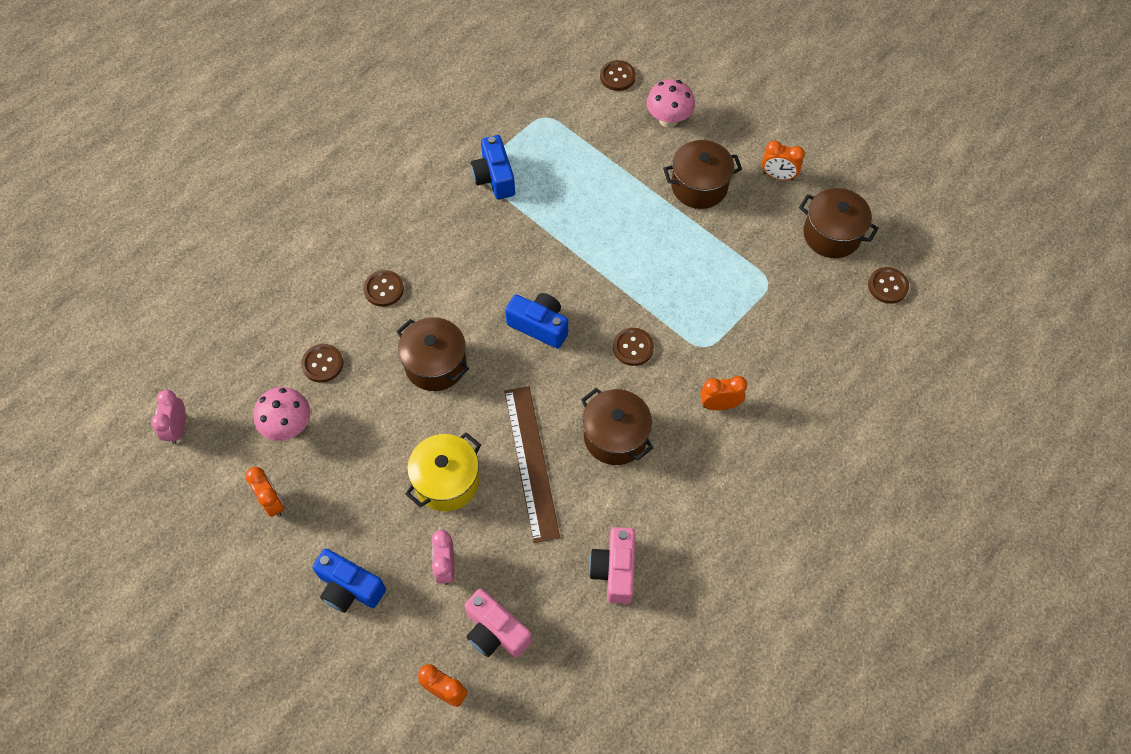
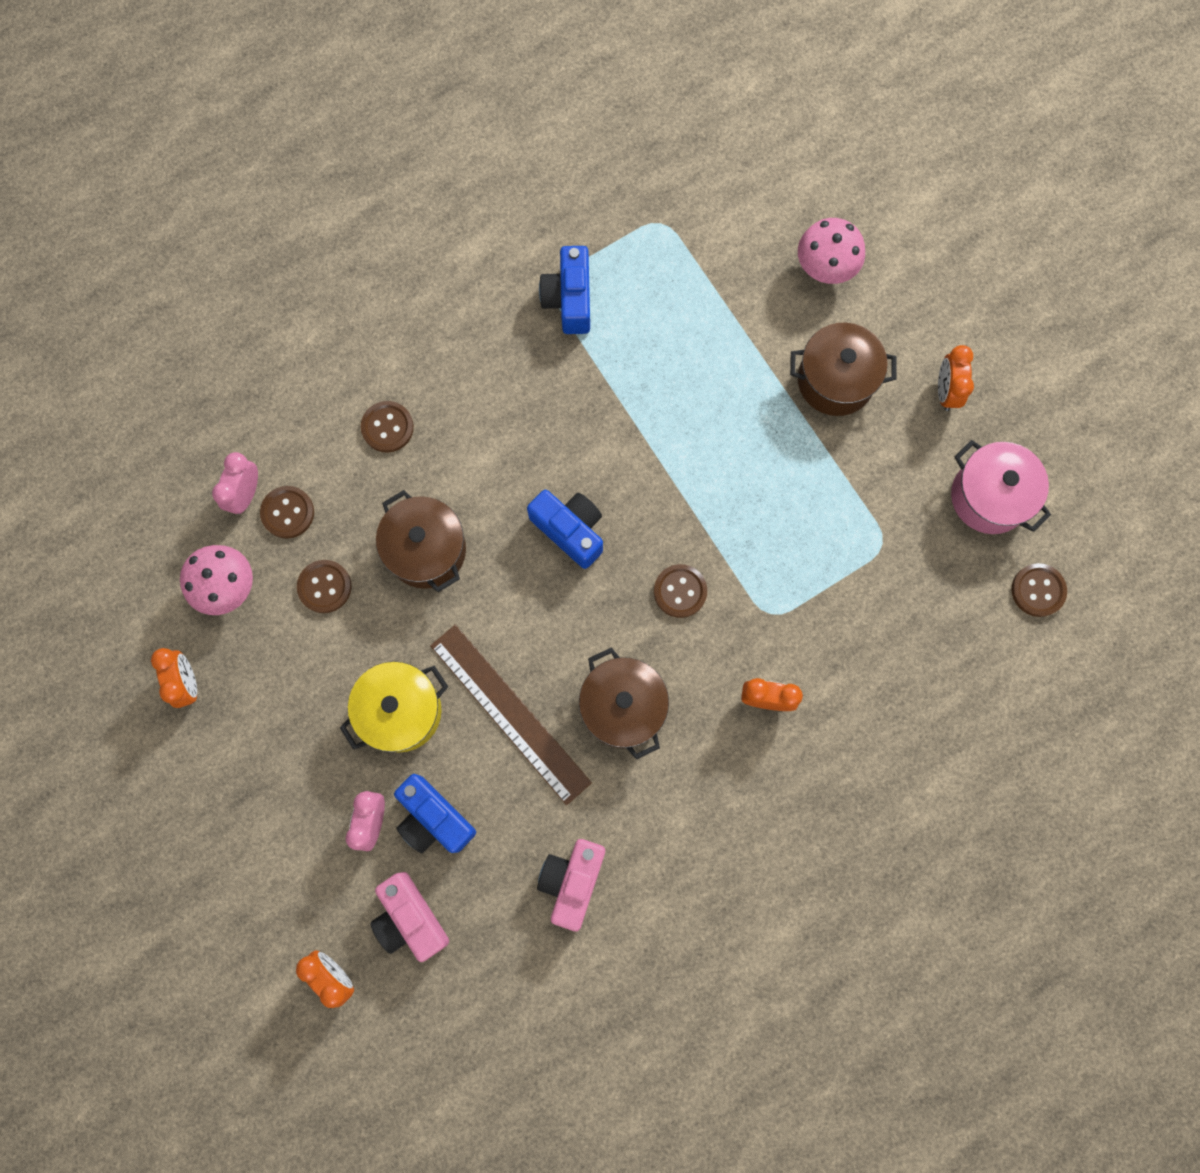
camera: 15 degrees right, 15 degrees up
pink clock [151,390,186,445] -> pink clock moved to [212,452,258,514]
blue camera [312,549,386,613] -> blue camera moved to [394,774,476,853]
brown ruler [504,386,560,543] -> brown ruler turned 45 degrees counterclockwise [430,625,592,805]
brown button [600,60,636,91] -> brown button moved to [297,560,352,613]
orange clock [762,141,805,181] -> orange clock turned 60 degrees clockwise [938,345,974,411]
brown pot [799,188,879,258] -> pink pot [951,440,1051,534]

